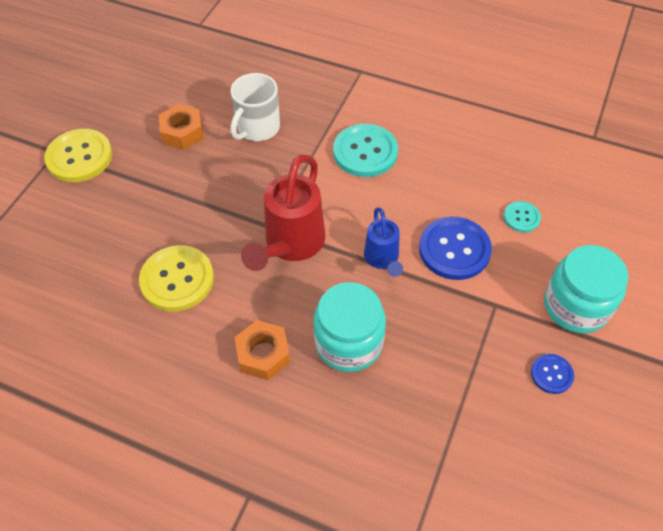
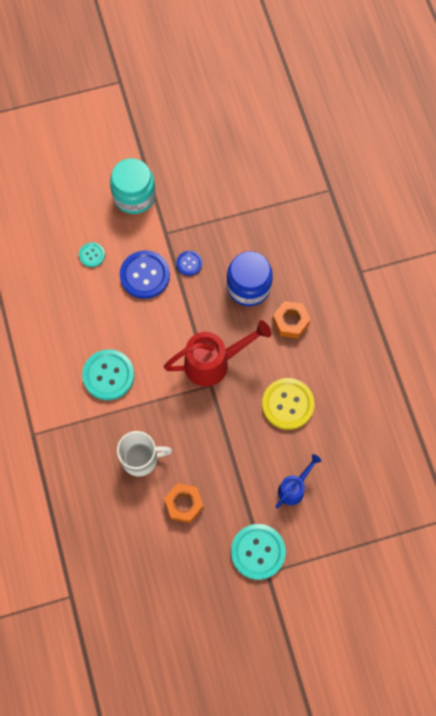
camera: 130 degrees left, 15 degrees up
yellow button [44,129,112,182] -> turquoise button [231,524,286,580]
turquoise jar [313,282,386,372] -> blue jar [227,251,273,306]
blue watering can [364,207,403,277] -> blue watering can moved to [275,454,321,508]
blue button [531,354,574,394] -> blue button moved to [176,251,202,276]

